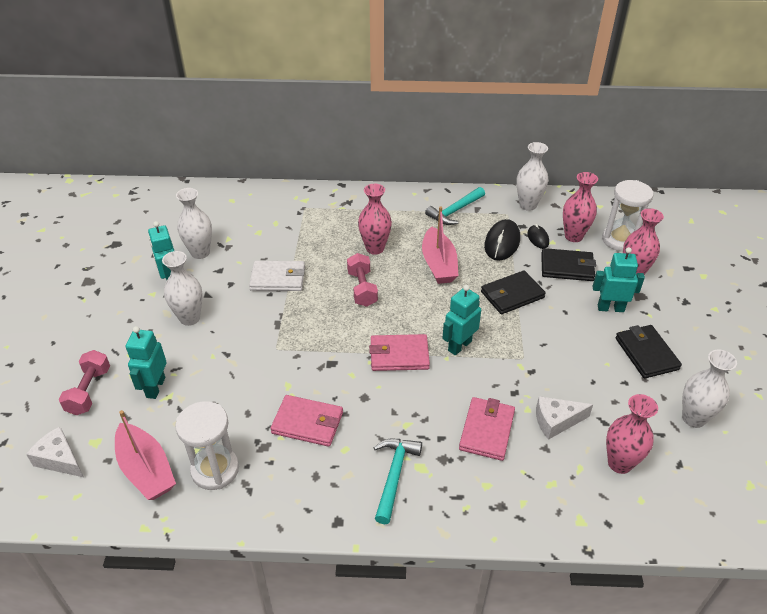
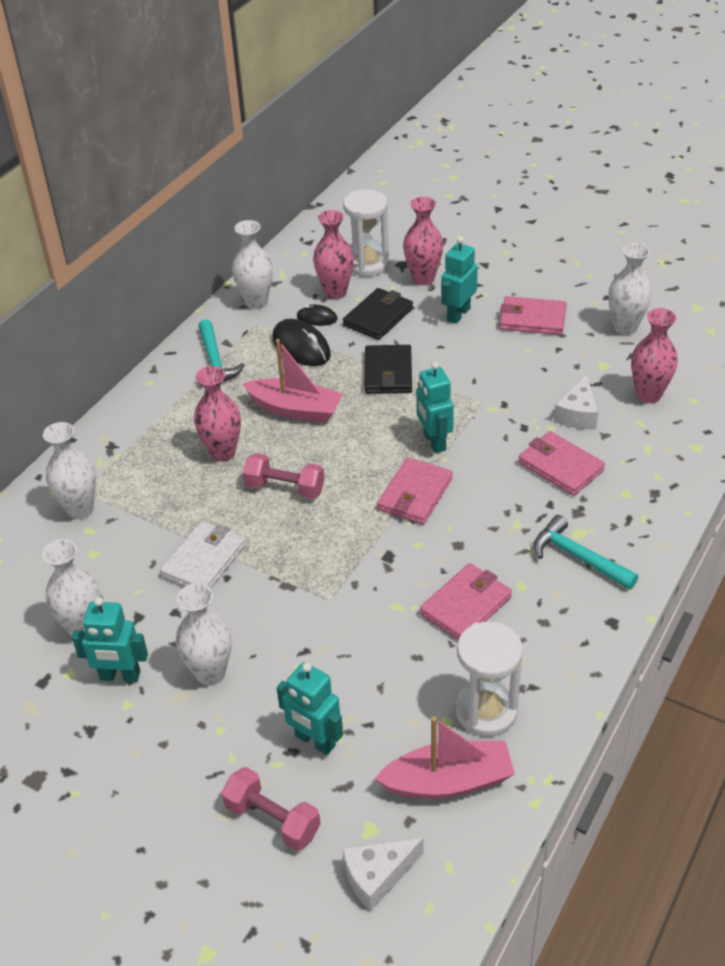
camera: 60 degrees left, 0 degrees up
black wallet [615,325,682,379] -> pink wallet [500,296,567,335]
none -> white vase [43,422,96,519]

